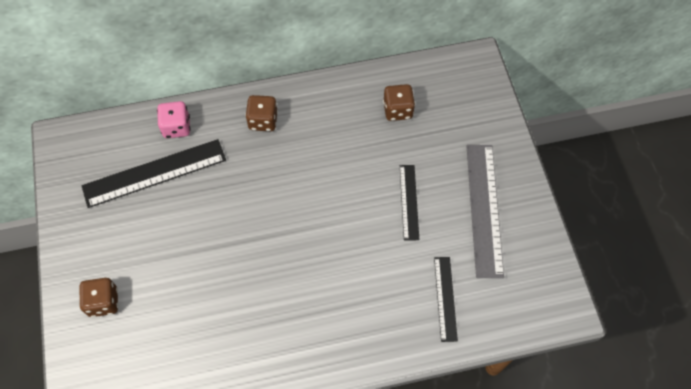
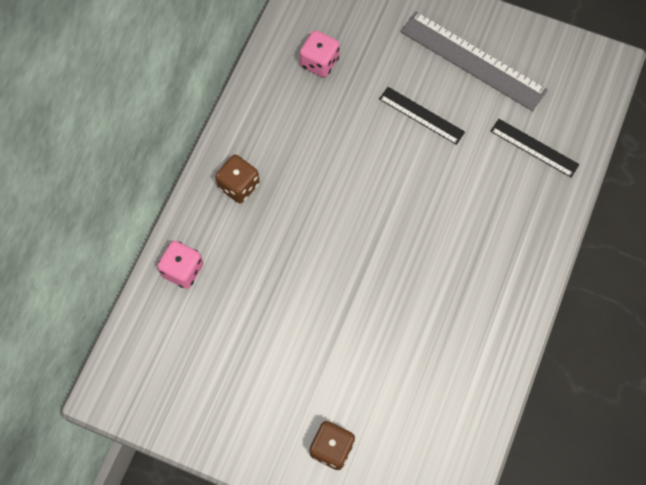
camera: 55 degrees left, 5 degrees up
black ruler [82,139,226,208] -> none
brown dice [383,84,415,121] -> pink dice [300,30,340,77]

